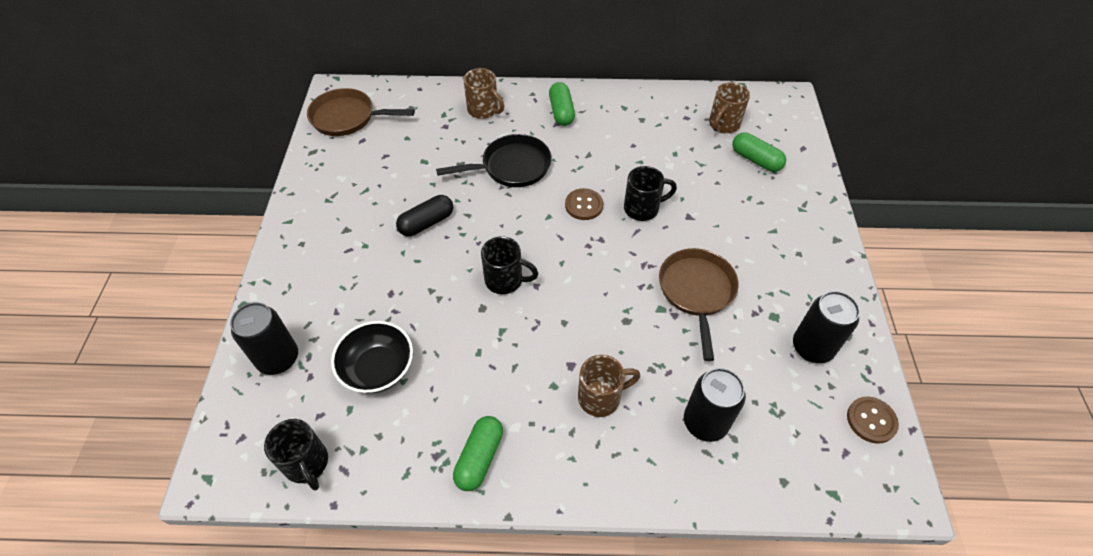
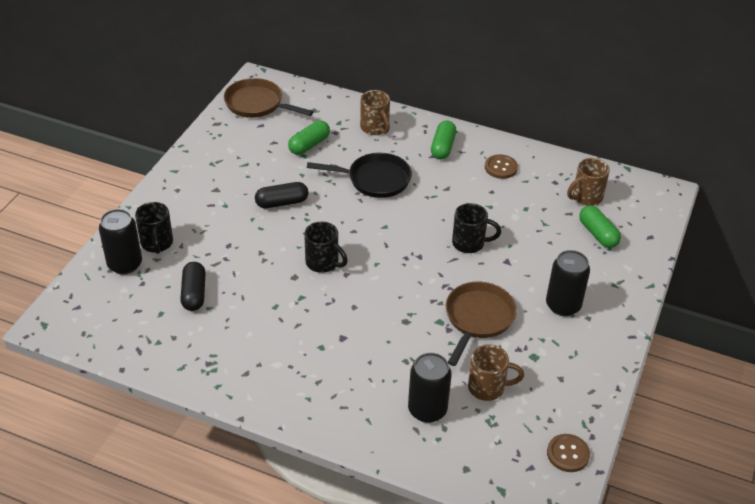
camera: 20 degrees right, 10 degrees down
black mug [264,419,328,490] -> black mug moved to [135,202,173,254]
black bowl [331,321,413,393] -> black capsule [180,262,206,311]
green capsule [453,416,503,491] -> green capsule moved to [288,121,330,155]
brown button [565,188,603,220] -> brown button moved to [485,154,518,179]
brown mug [578,355,640,417] -> brown mug moved to [468,344,524,401]
black can [793,291,860,363] -> black can moved to [546,250,590,316]

